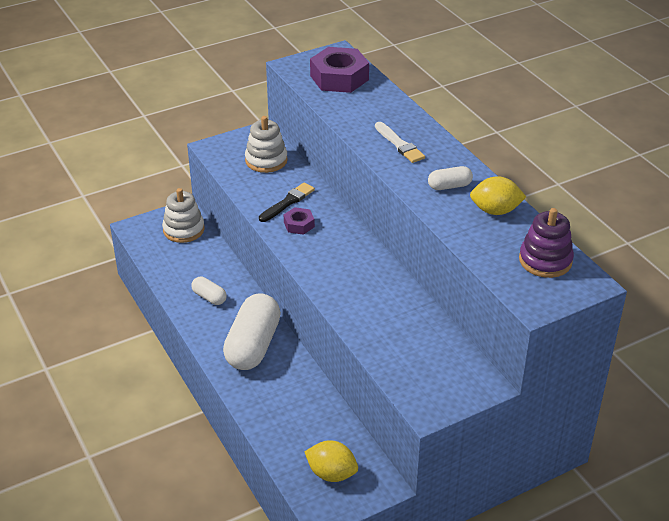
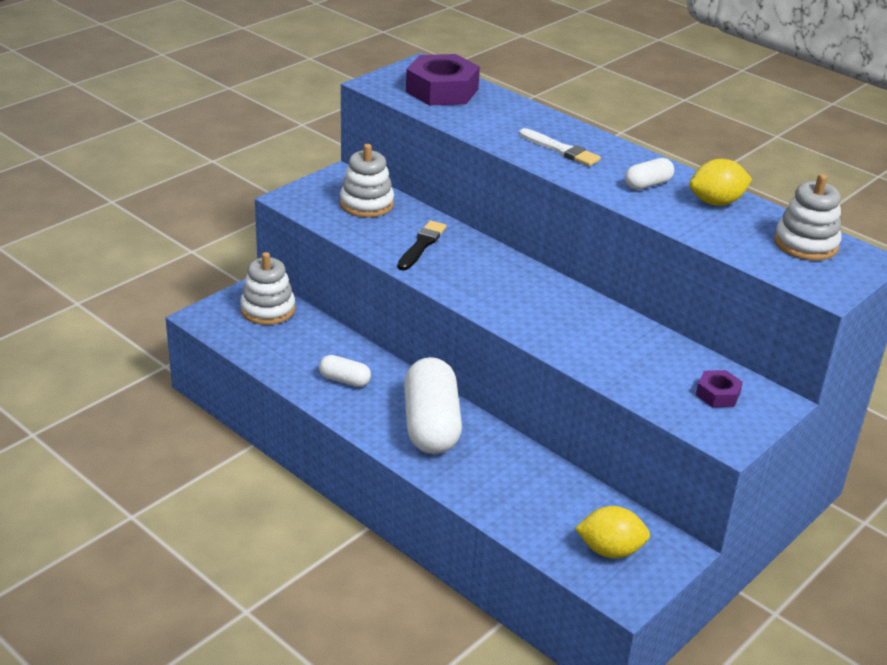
camera: 20 degrees left, 5 degrees down
purple nut [284,207,315,235] -> purple nut moved to [696,370,743,407]
purple stacking toy [519,208,574,278] -> white stacking toy [774,174,842,261]

